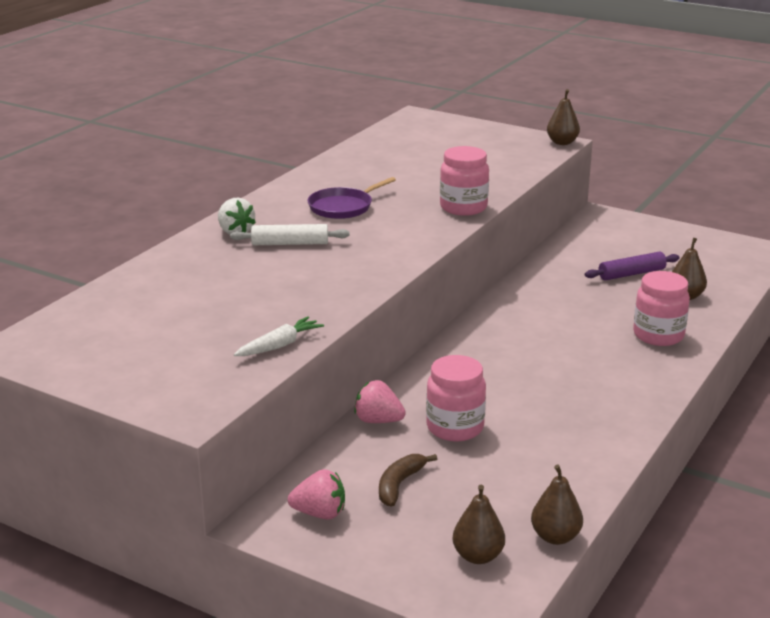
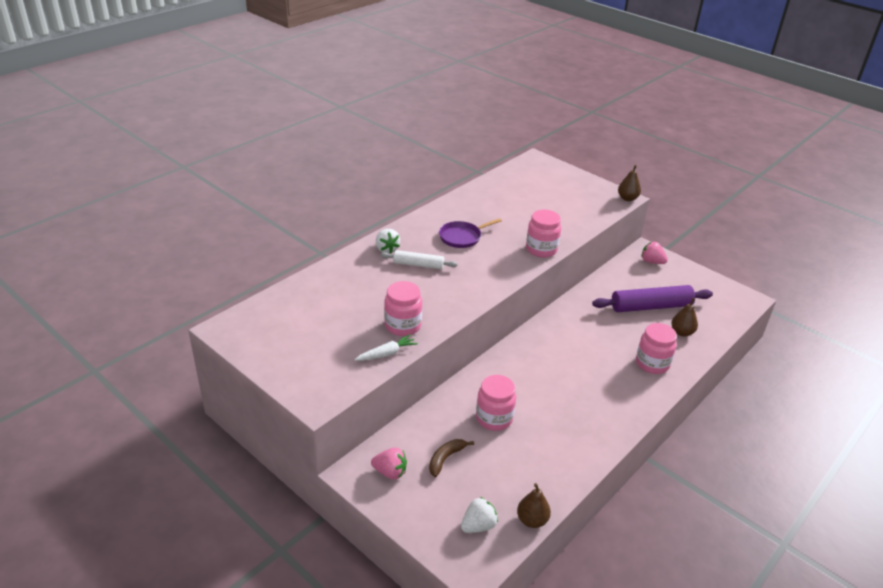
camera: 10 degrees right, 10 degrees up
pink strawberry [354,380,406,423] -> pink strawberry moved to [641,242,668,264]
brown pear [452,485,505,564] -> white strawberry [461,497,498,533]
purple rolling pin [585,252,680,280] -> purple rolling pin [592,285,713,312], size x1.71
none -> pink jar [384,281,422,336]

